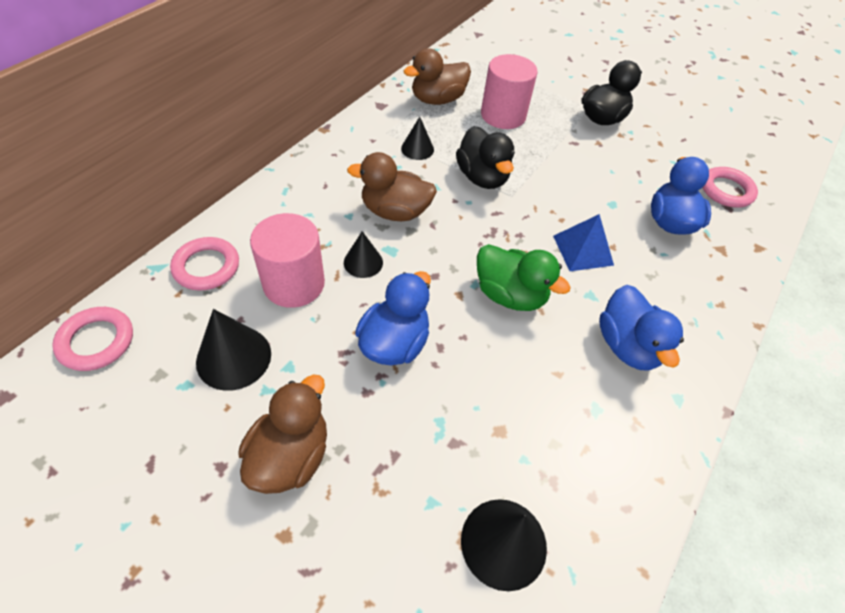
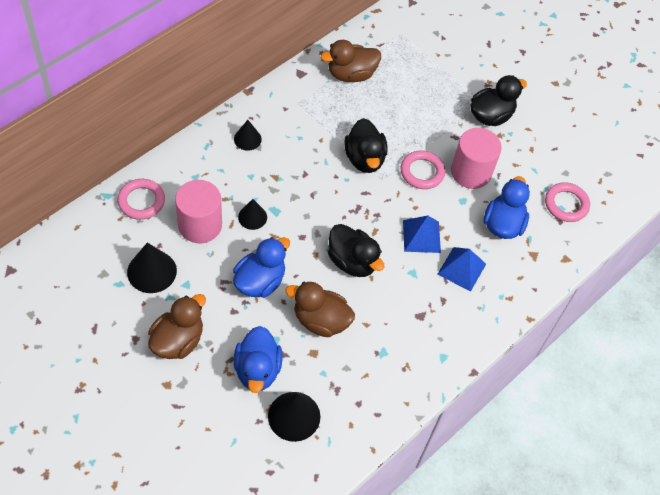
camera: 10 degrees right, 5 degrees up
pink ring [52,307,133,371] -> pink ring moved to [401,151,445,189]
brown duck [347,152,437,221] -> brown duck moved to [285,282,355,337]
black cone [401,117,434,160] -> black cone moved to [234,120,262,151]
green duck [477,244,571,311] -> black duck [328,224,384,277]
pink cylinder [481,54,538,129] -> pink cylinder moved to [451,128,502,189]
blue duck [599,285,684,371] -> blue duck moved to [234,326,282,393]
none -> blue pyramid [438,247,486,292]

